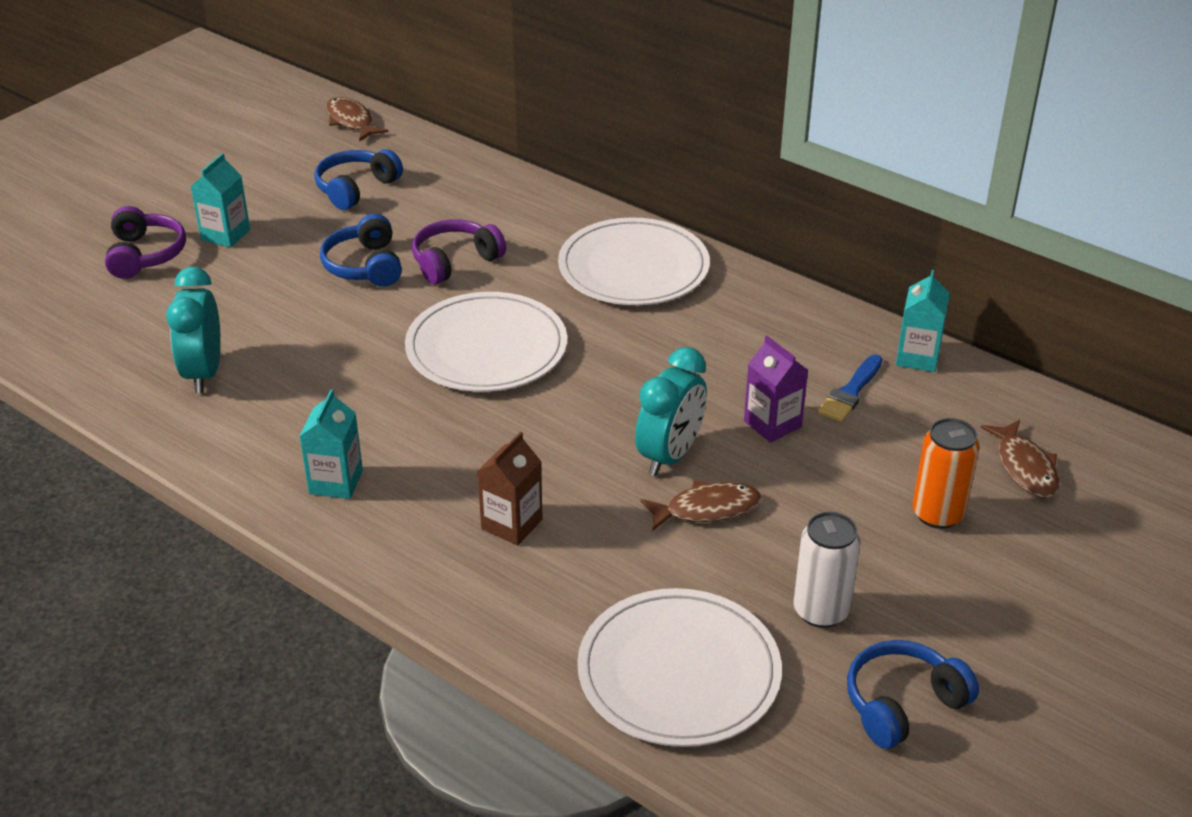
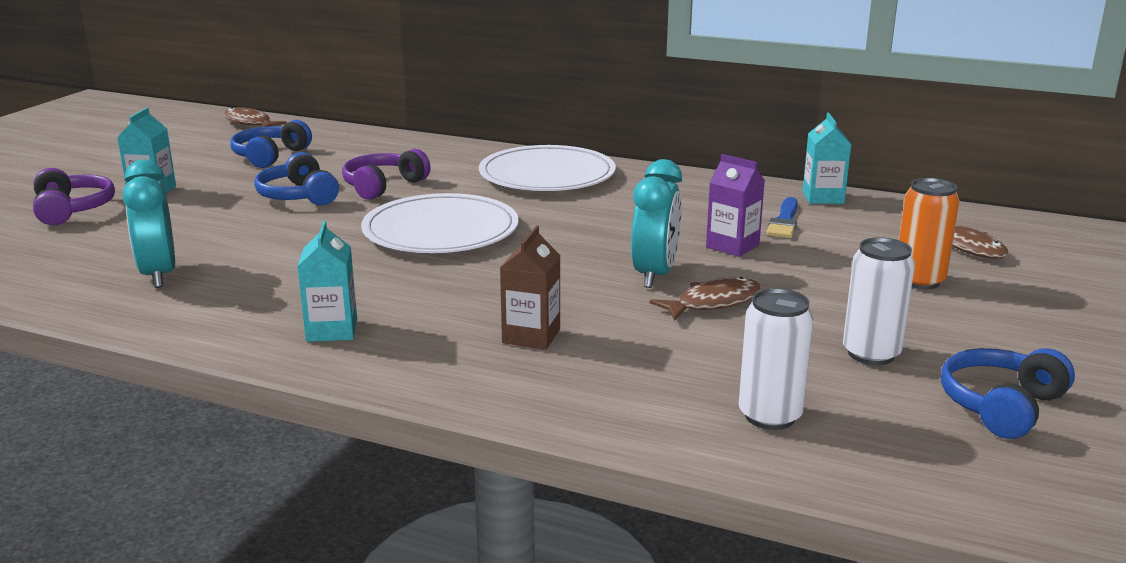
camera: 15 degrees left, 15 degrees down
white plate [577,588,782,747] -> white can [739,288,814,430]

